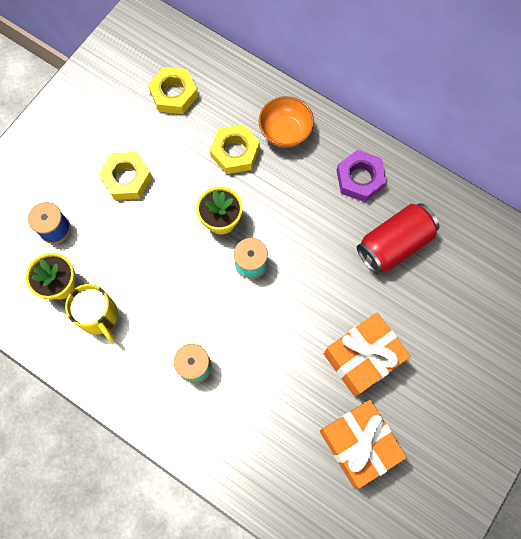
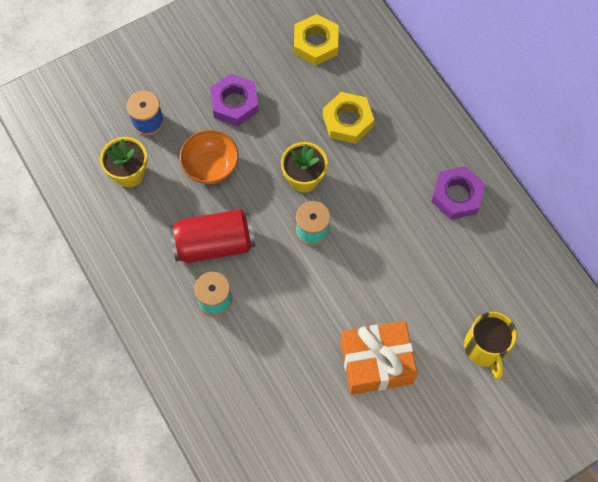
camera: 25 degrees right, 5 degrees down
yellow mug [65,284,118,342] -> yellow mug moved to [464,312,517,379]
yellow nut [99,152,152,200] -> purple nut [210,74,259,126]
orange bowl [259,96,314,148] -> orange bowl moved to [179,130,239,184]
orange gift [320,400,407,488] -> none
red can [357,203,439,274] -> red can moved to [169,209,255,263]

